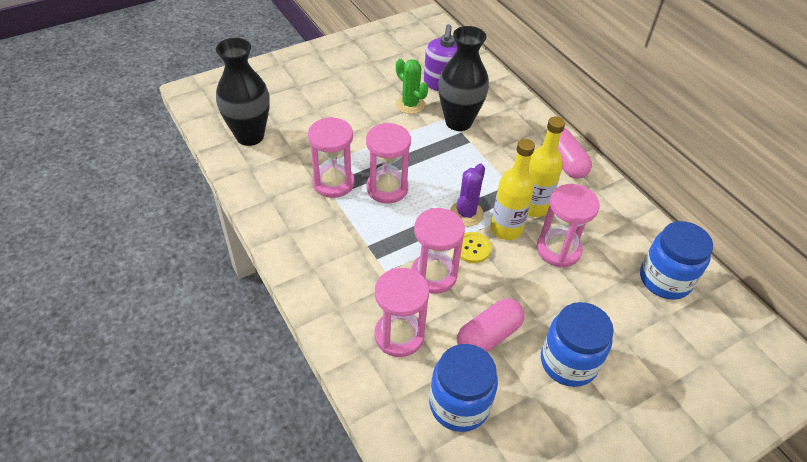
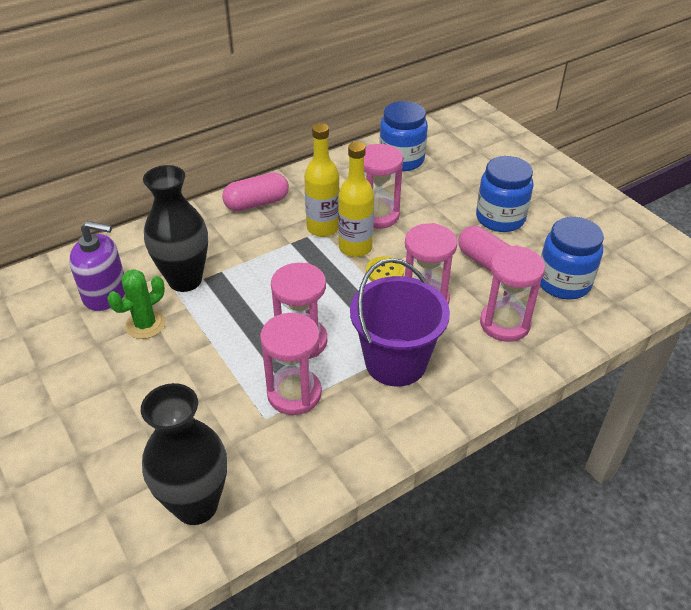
camera: 90 degrees left, 5 degrees down
purple cactus [450,163,485,226] -> none
none -> purple bucket [350,258,450,387]

